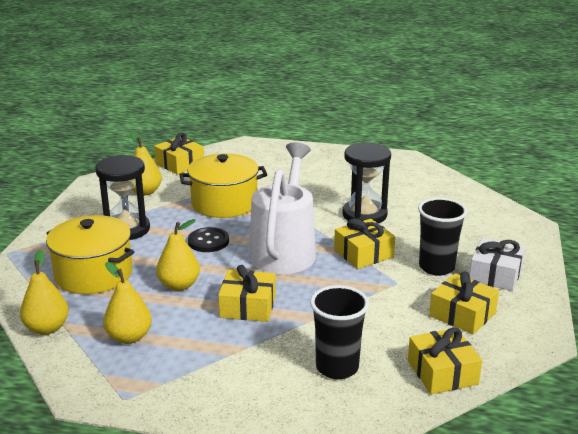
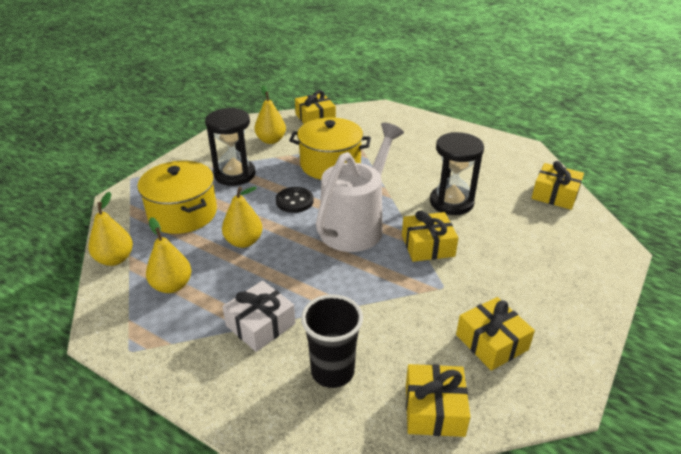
camera: 20 degrees right, 10 degrees up
yellow gift [218,265,276,322] -> yellow gift moved to [531,161,584,210]
black cup [418,198,467,276] -> none
white gift [469,238,525,291] -> white gift moved to [222,281,295,352]

